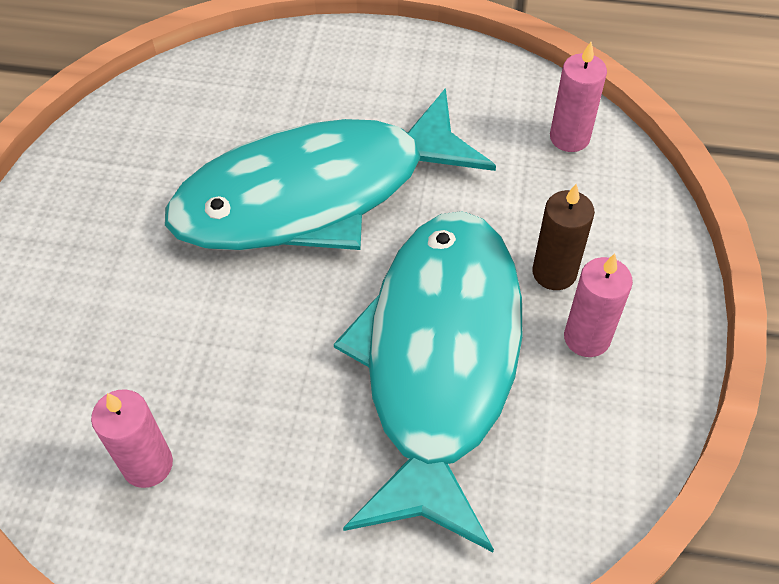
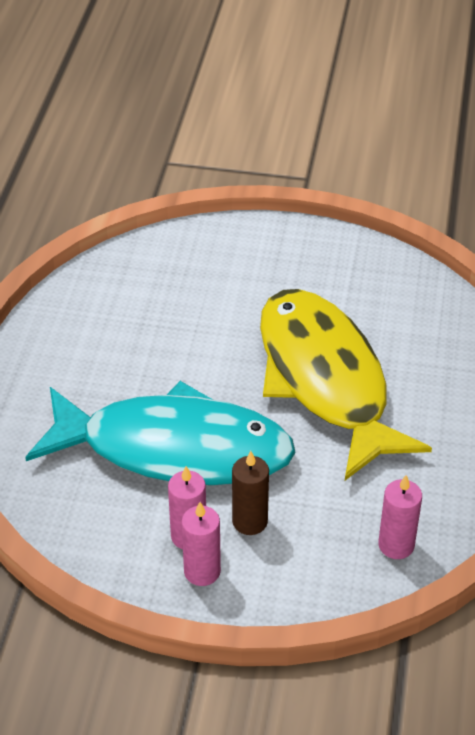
camera: 90 degrees right, 10 degrees down
pink candle [91,389,173,488] -> pink candle moved to [182,502,221,586]
turquoise fish [165,88,496,250] -> yellow fish [260,289,432,480]

